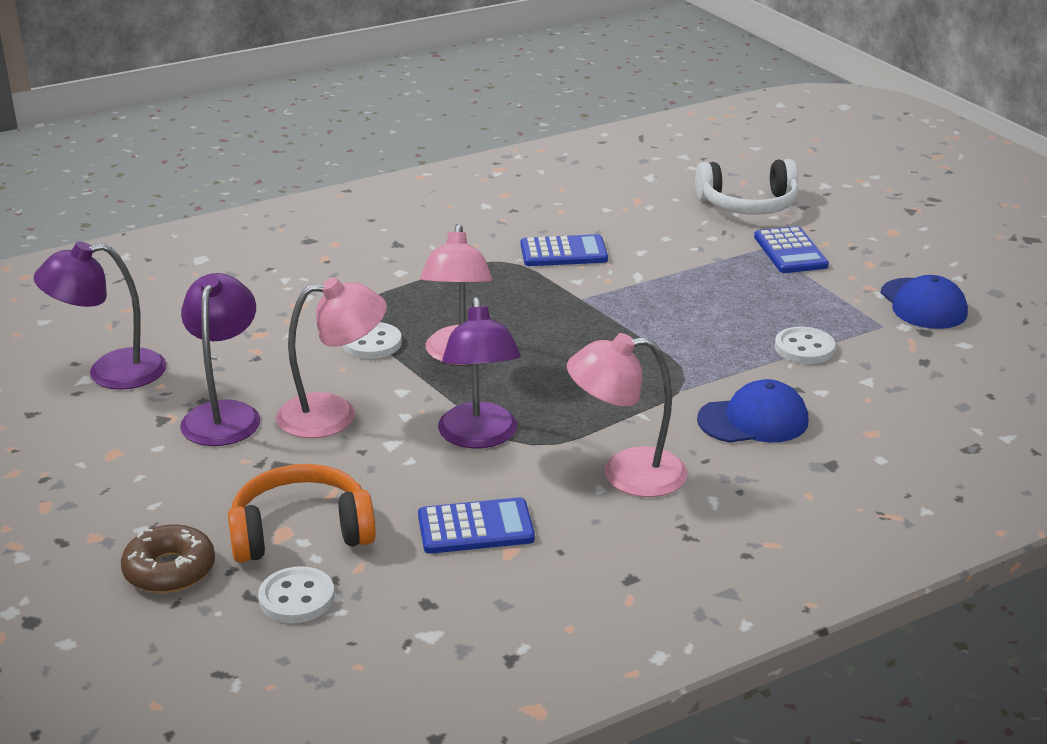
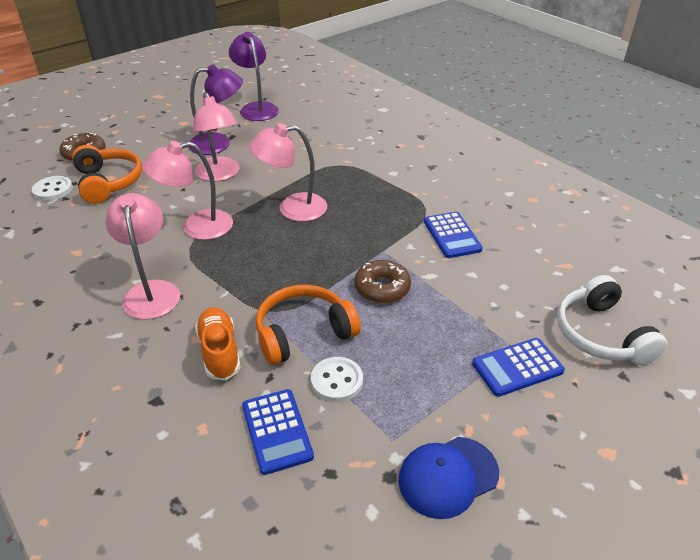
camera: 80 degrees right, 10 degrees up
white button [343,322,402,359] -> none
blue calculator [418,497,535,554] -> blue calculator moved to [242,389,314,475]
purple lamp [438,297,521,448] -> pink lamp [142,141,233,240]
blue cap [697,379,809,443] -> orange shoe [195,307,241,381]
none -> orange headphones [256,285,361,365]
none -> brown donut [354,260,411,303]

